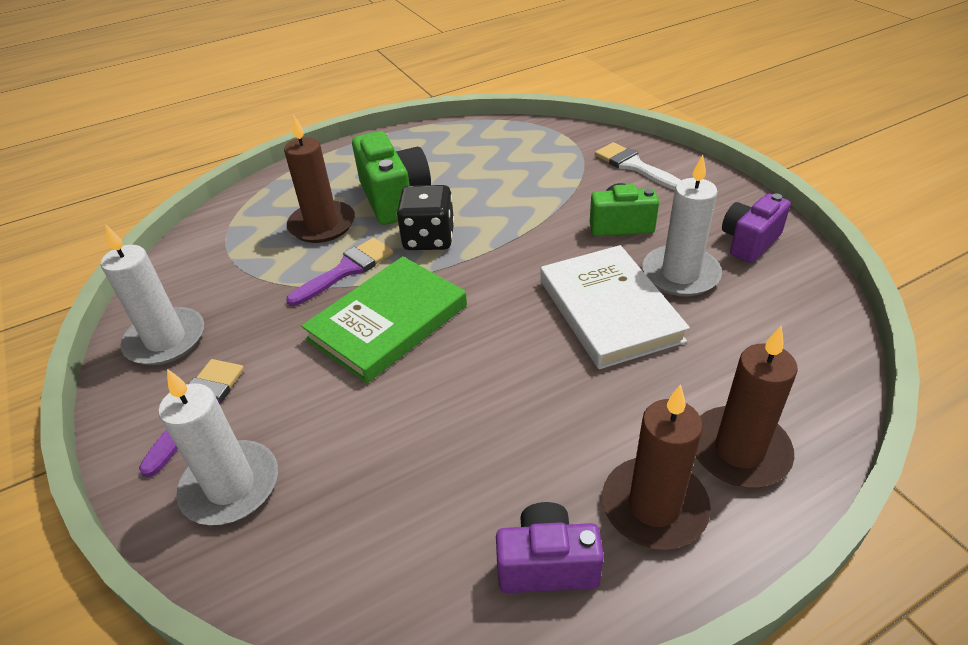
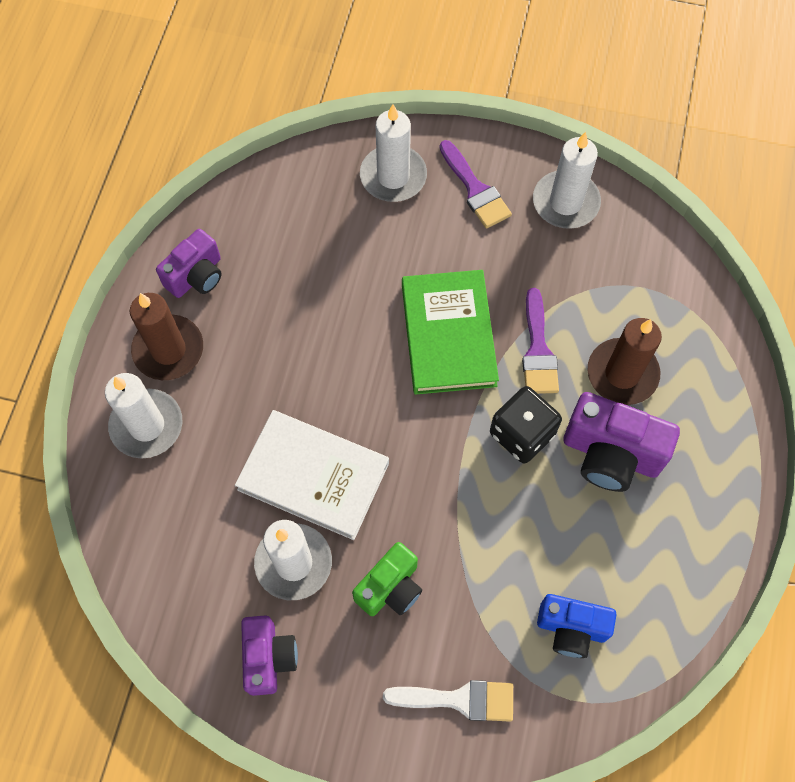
camera: 130 degrees right, 25 degrees up
green camera [352,131,431,225] -> purple camera [563,392,680,492]
brown candle [696,326,798,487] -> white candle [105,373,182,459]
none -> blue camera [537,594,617,658]

